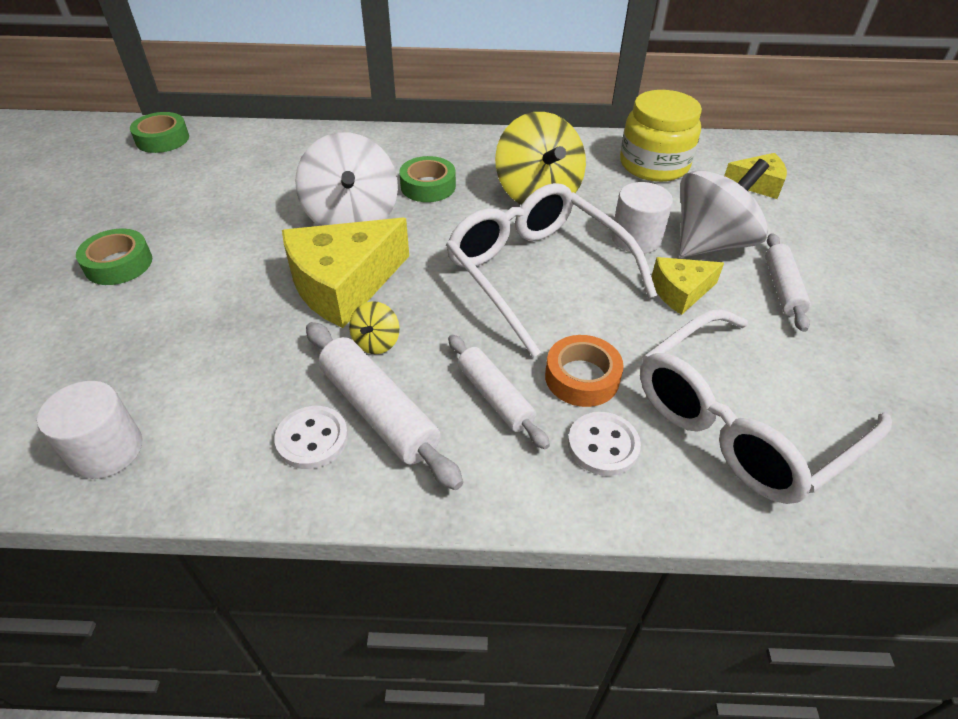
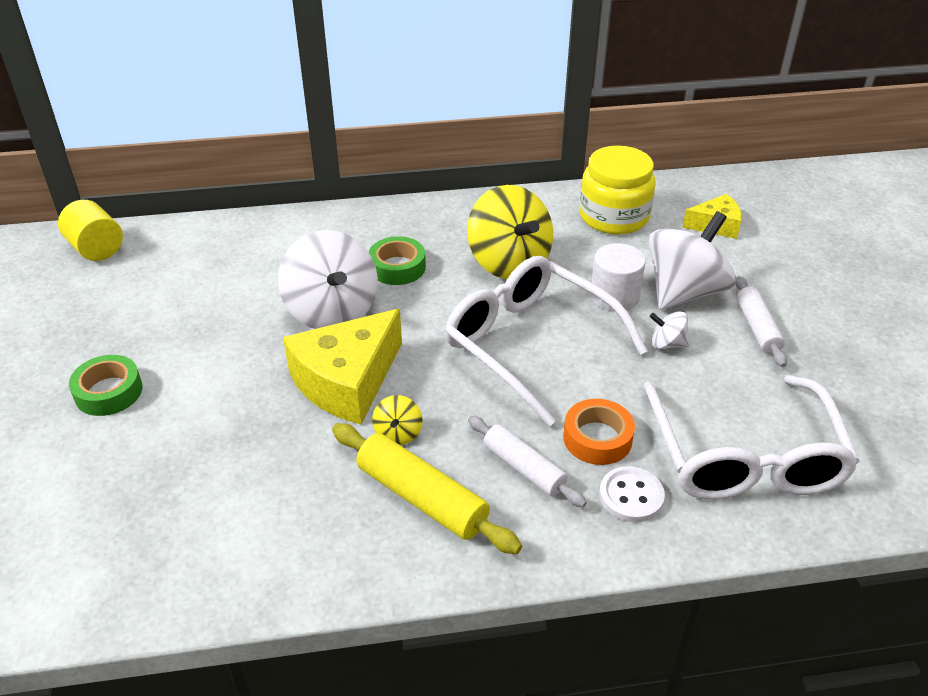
camera: 10 degrees left, 5 degrees down
white cylinder [37,381,142,479] -> none
green tape [130,112,189,153] -> yellow cylinder [58,200,123,261]
white button [274,406,348,469] -> none
white rolling pin [306,322,463,490] -> yellow rolling pin [332,423,522,554]
white glasses [640,309,892,504] -> white glasses turned 45 degrees counterclockwise [644,375,860,500]
yellow cheese [651,257,724,315] -> white spinning top [650,311,689,349]

